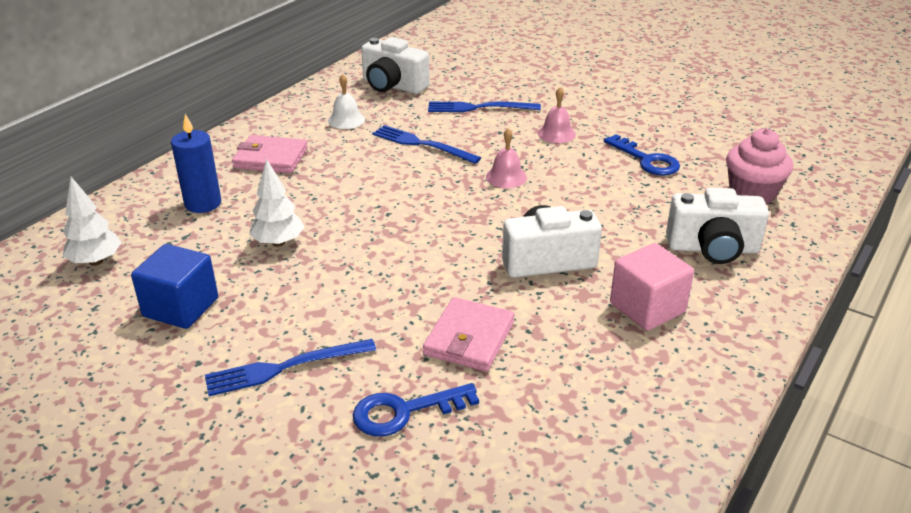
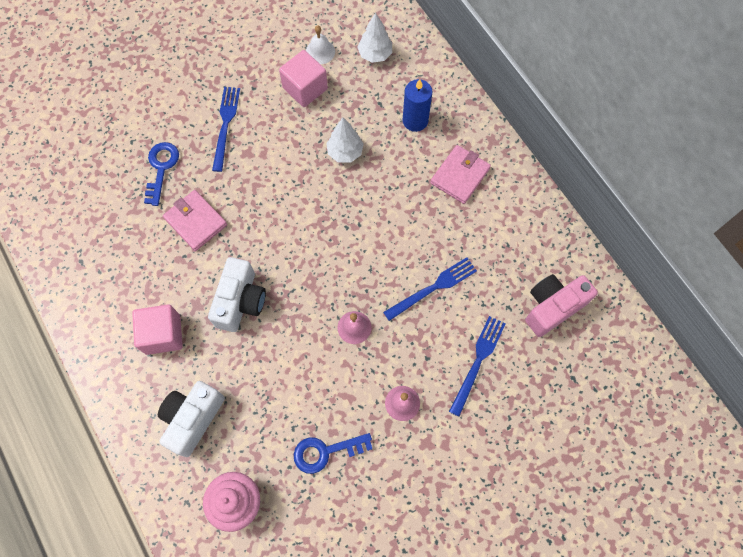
camera: 115 degrees right, 35 degrees up
blue cube [131,244,218,329] -> pink cube [279,50,328,107]
white bell [328,74,365,129] -> white bell moved to [306,25,335,64]
white camera [361,37,430,94] -> pink camera [525,274,598,337]

